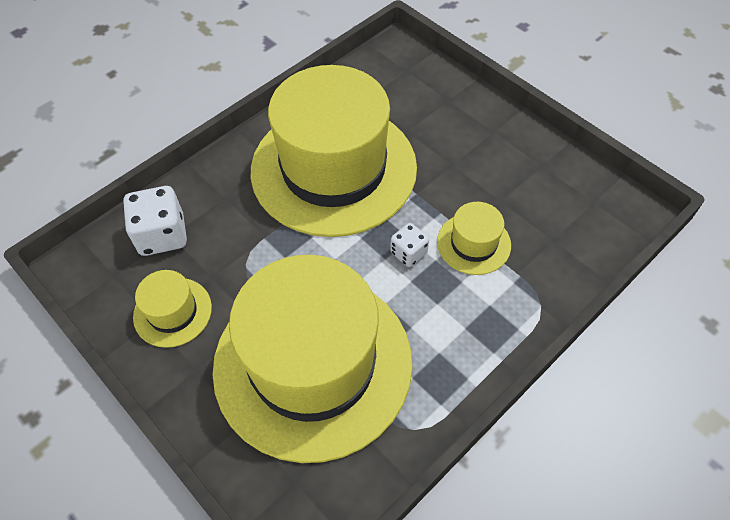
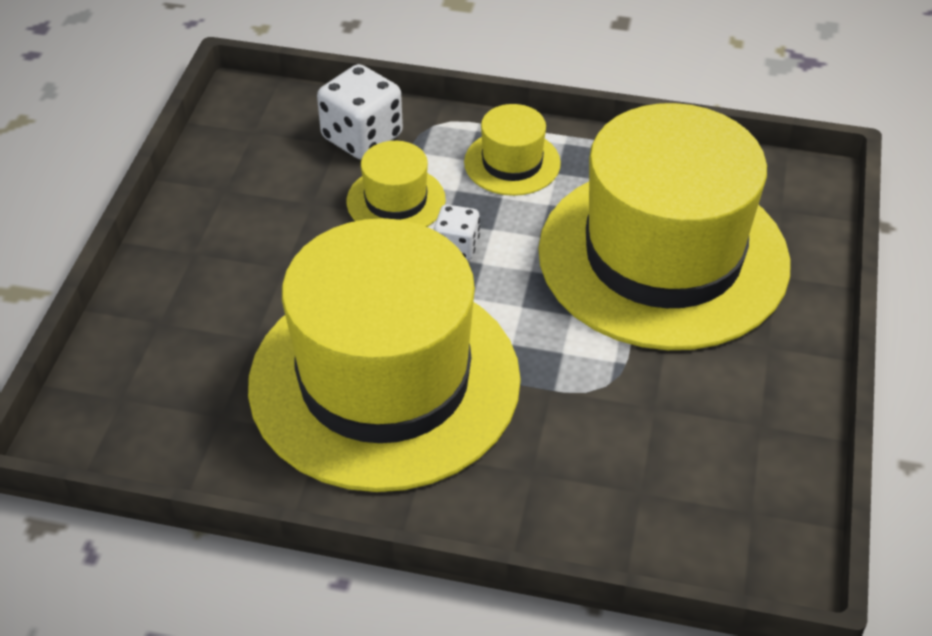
camera: 125 degrees left, 10 degrees down
white dice [123,186,187,256] -> white dice moved to [317,64,403,160]
yellow hat [133,270,212,348] -> yellow hat moved to [464,104,561,196]

